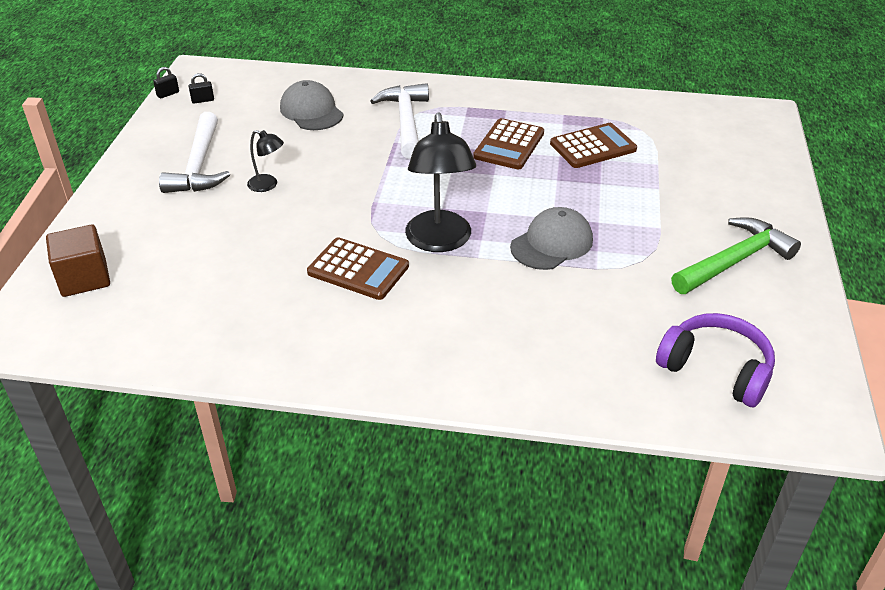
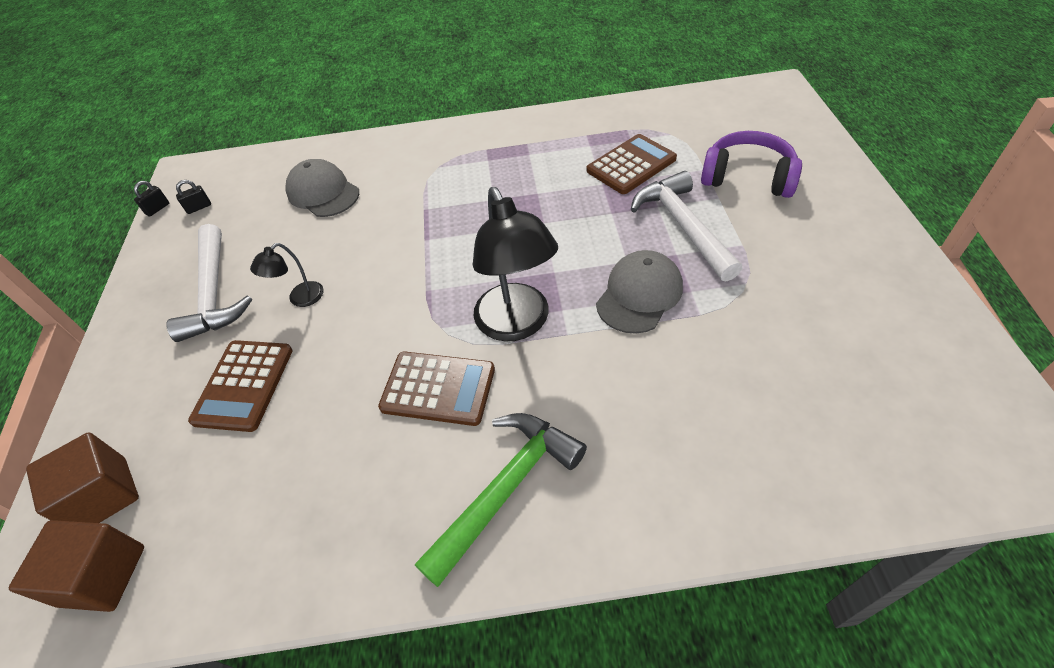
camera: 10 degrees left, 10 degrees up
black lamp [247,130,284,192] -> black lamp turned 120 degrees clockwise [250,243,323,307]
white hammer [370,83,429,159] -> white hammer moved to [631,171,743,282]
brown calculator [473,118,544,170] -> brown calculator moved to [188,340,293,432]
purple headphones [656,313,775,407] -> purple headphones moved to [701,131,802,198]
green hammer [671,217,801,294] -> green hammer moved to [415,413,587,587]
none -> brown cube [9,520,144,612]

